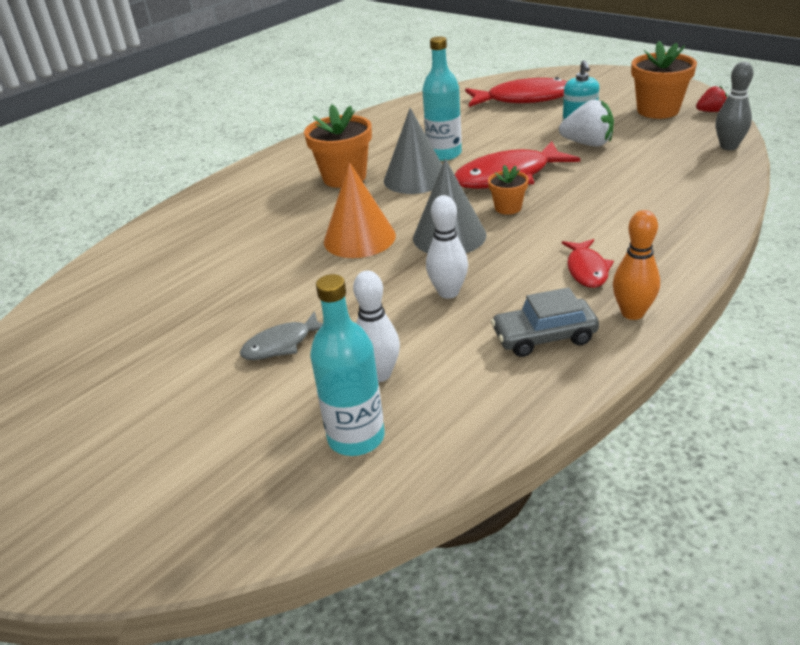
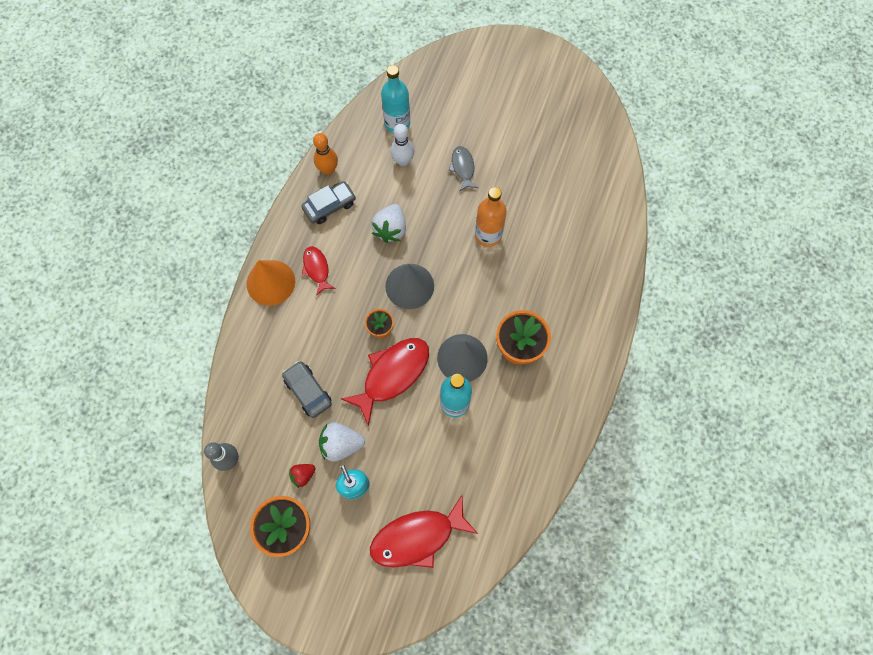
camera: 155 degrees right, 35 degrees up
grey fish [240,311,323,360] -> grey fish turned 45 degrees counterclockwise [448,146,478,192]
orange cone [324,162,396,258] -> orange cone moved to [247,260,295,306]
white bowling pin [426,195,468,299] -> white strawberry [371,204,406,243]
orange bowling pin [613,210,660,320] -> orange bowling pin moved to [313,133,338,175]
red strawberry [696,86,727,112] -> red strawberry moved to [289,464,316,488]
none -> grey car [282,361,332,418]
none -> orange bottle [475,187,507,247]

